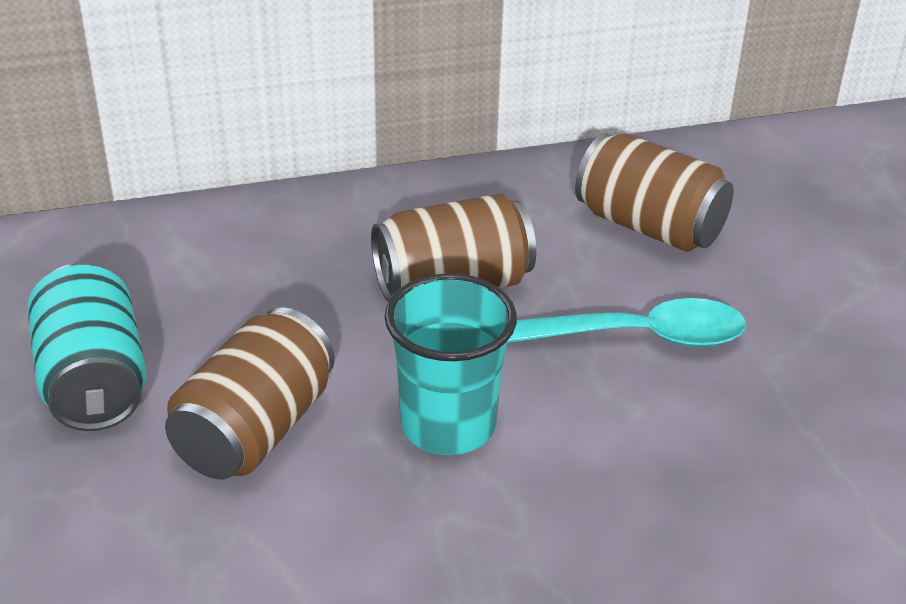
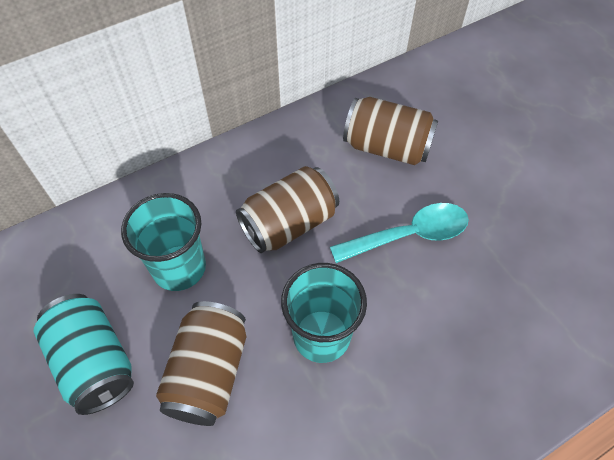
camera: 15 degrees left, 20 degrees up
none -> turquoise cup [121,193,206,291]

